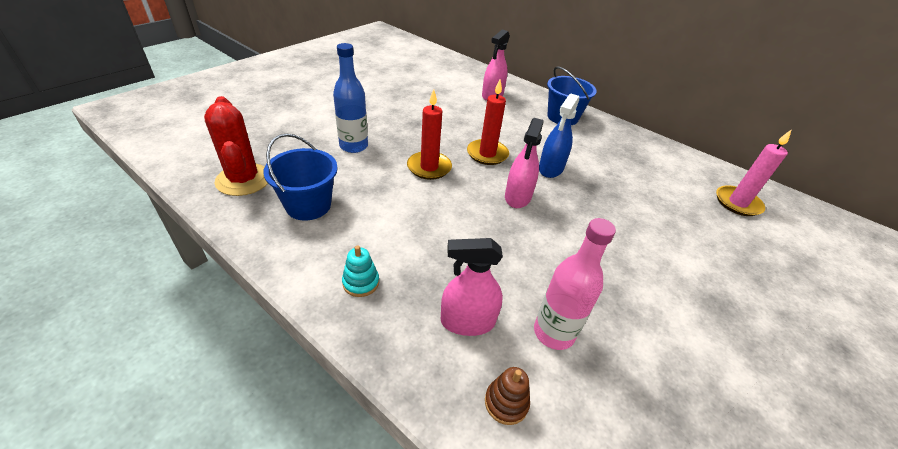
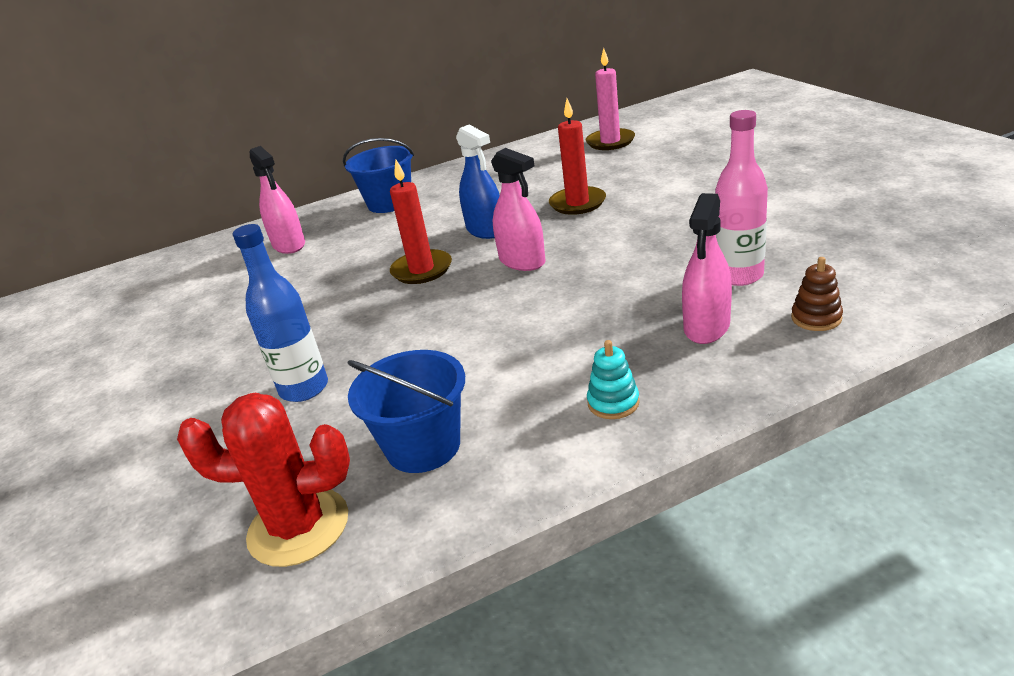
camera: 55 degrees left, 10 degrees down
red candle [407,89,452,180] -> red candle moved to [549,99,606,215]

